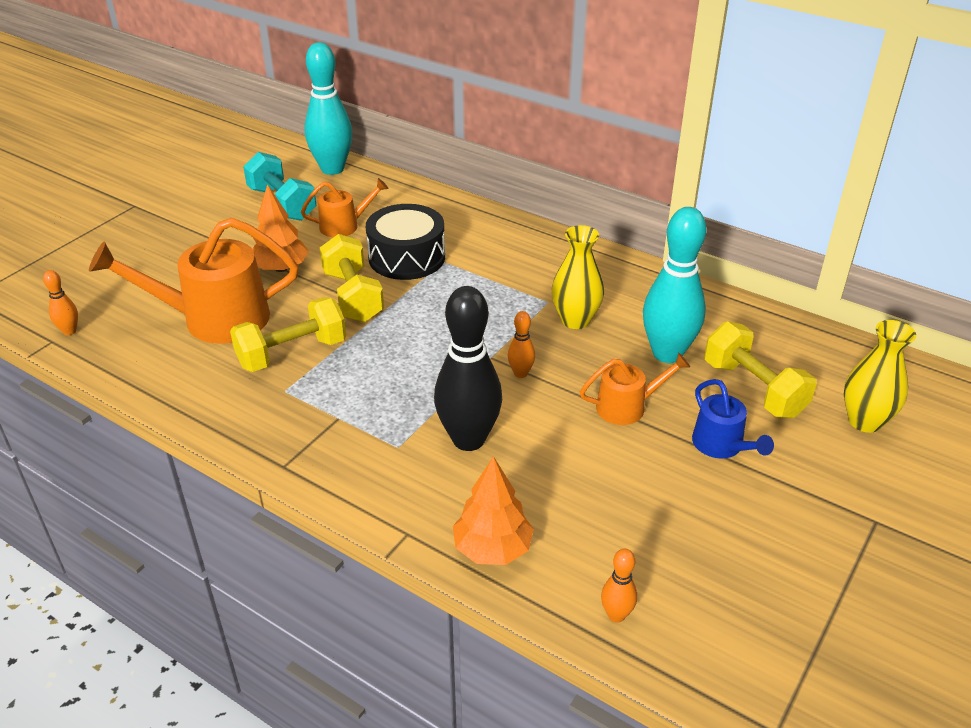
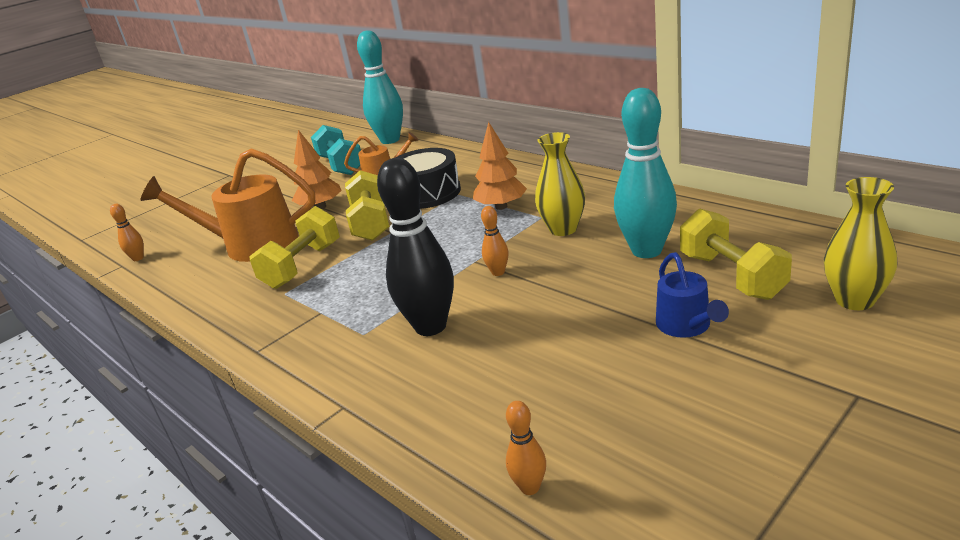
camera: 15 degrees right, 10 degrees down
yellow dumbbell [230,297,346,372] -> yellow dumbbell turned 45 degrees counterclockwise [250,206,340,289]
orange tree [453,456,534,565] -> orange tree moved to [473,122,527,210]
orange watering can [580,353,690,425] -> none

